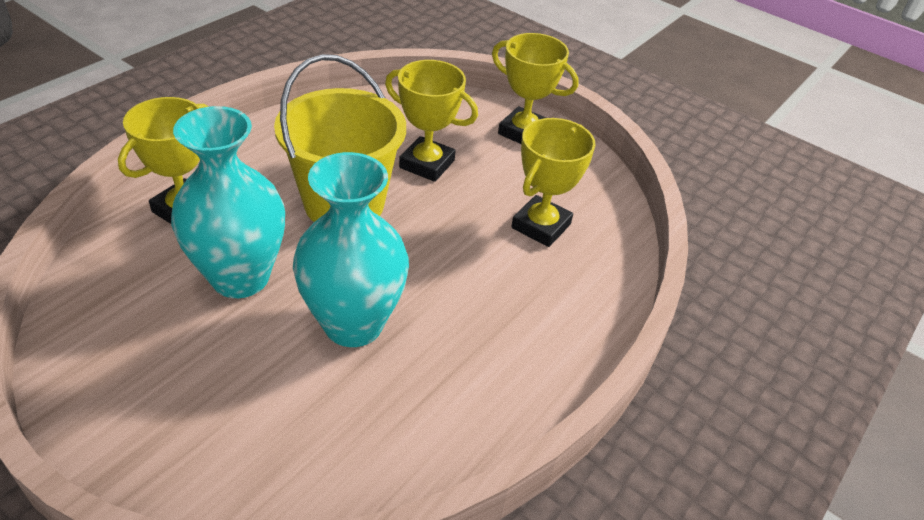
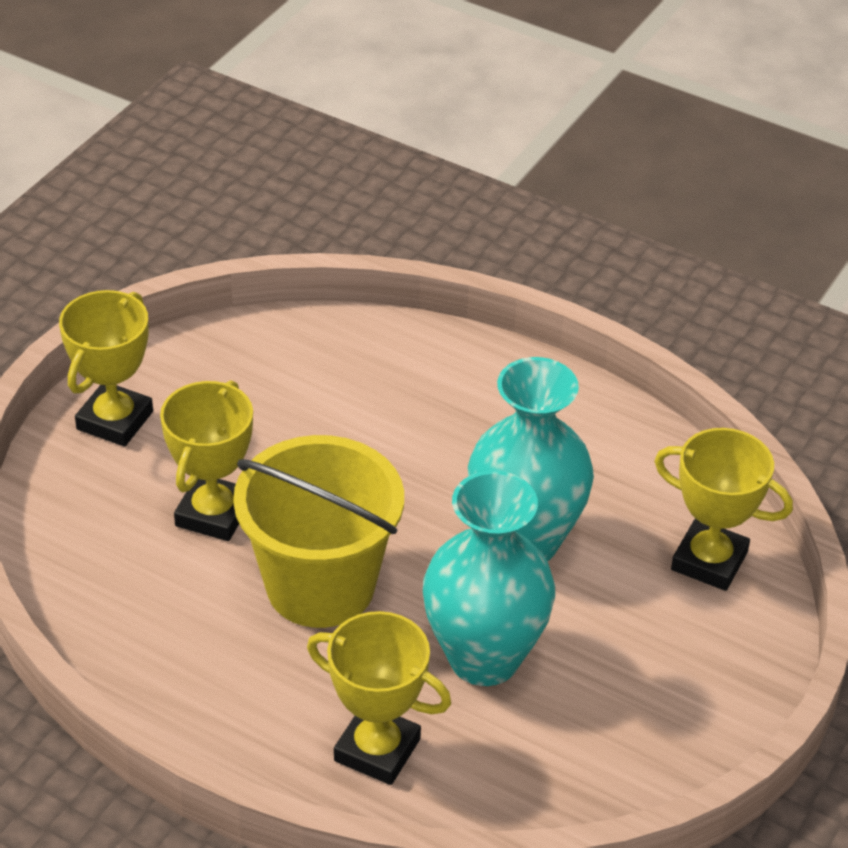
camera: 95 degrees left, 0 degrees up
yellow trophy [511,118,595,247] -> yellow trophy moved to [654,428,793,591]

